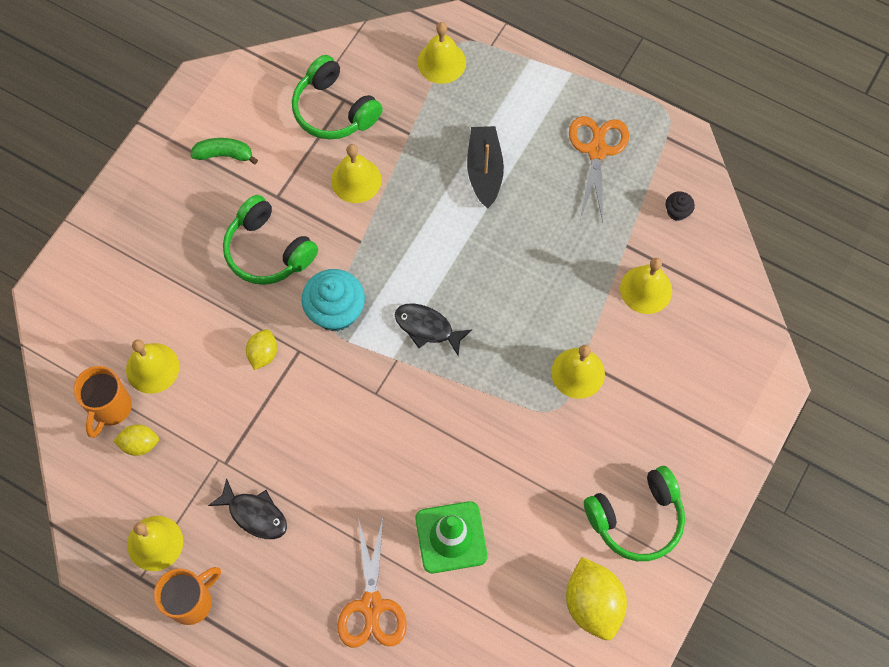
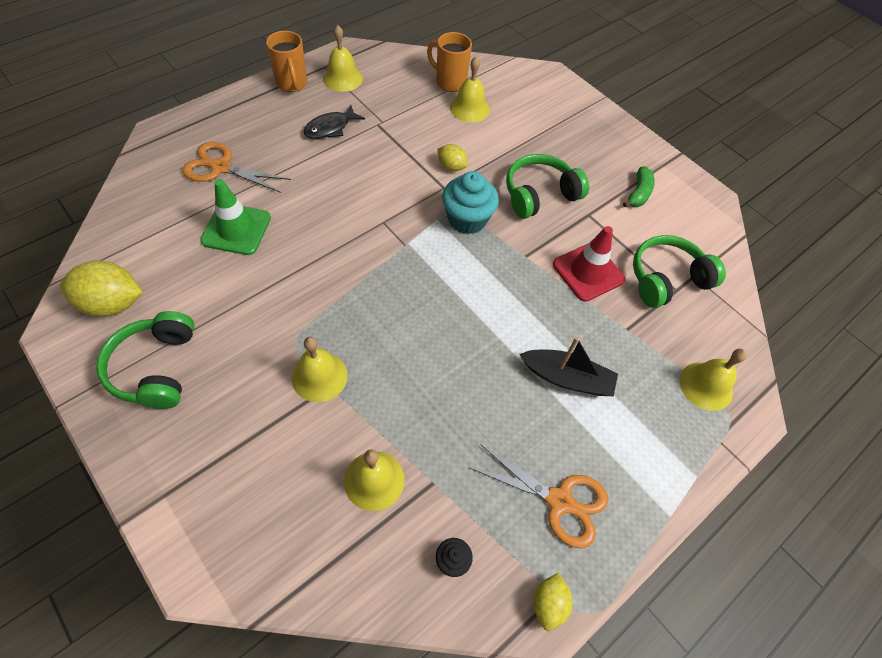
camera: 105 degrees right, 10 degrees down
yellow lemon [113,424,159,456] -> yellow lemon moved to [533,573,573,631]
yellow bell [331,144,381,203] -> red traffic cone [553,226,625,302]
black fish [395,303,472,356] -> none

